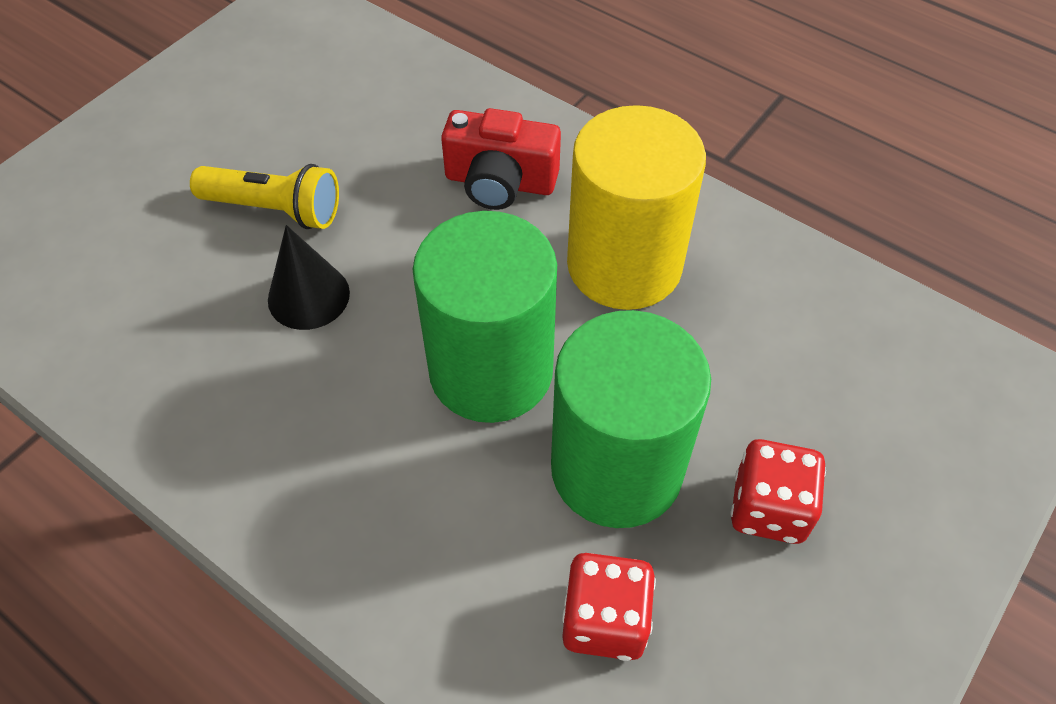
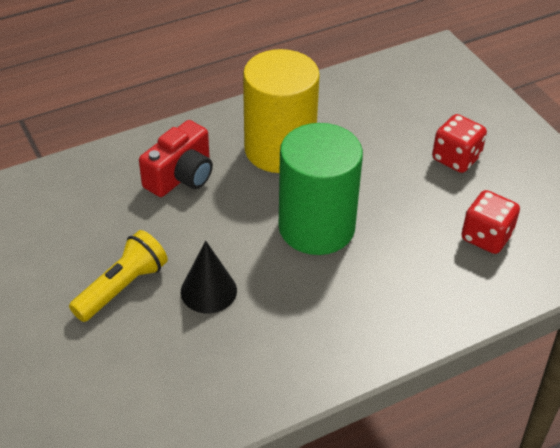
camera: 65 degrees left, 10 degrees down
green cylinder [551,310,711,528] -> none

